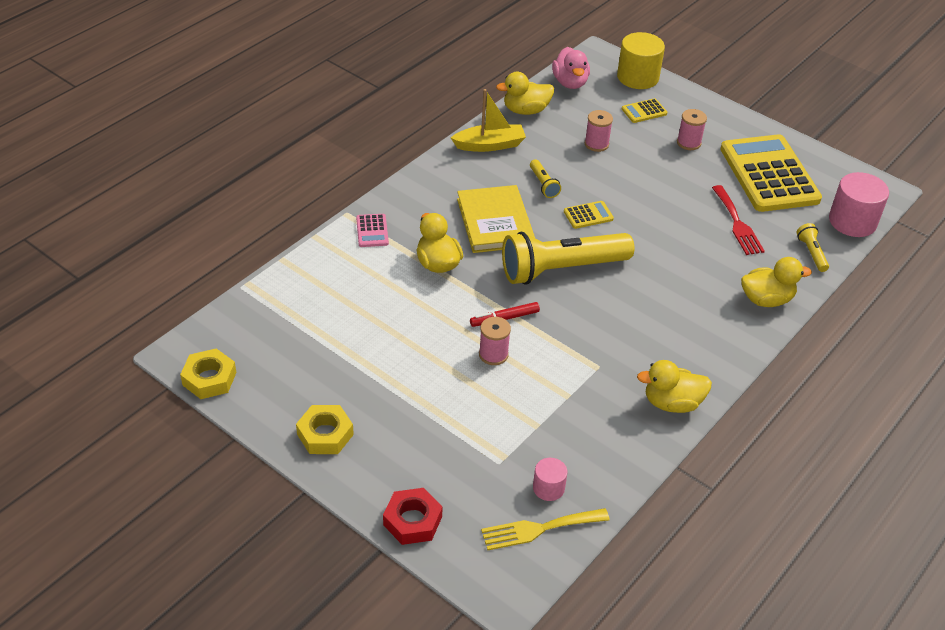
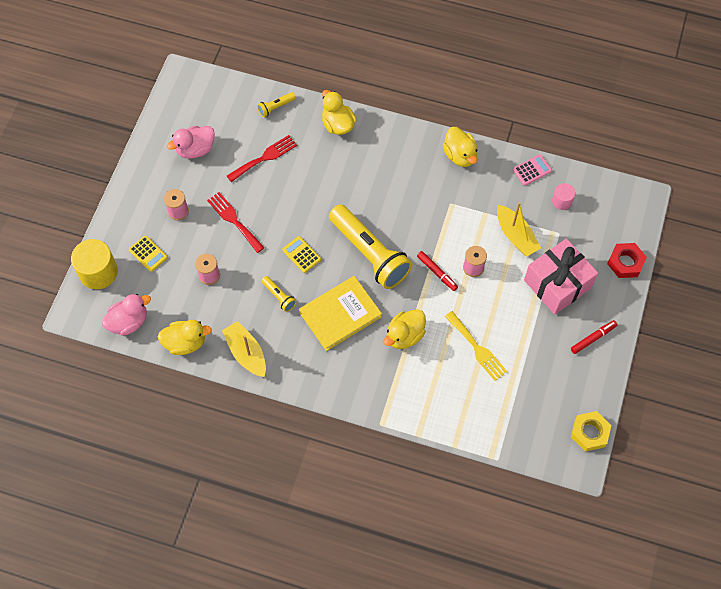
camera: 110 degrees left, 20 degrees up
yellow nut [296,405,354,454] -> red marker [571,320,618,354]
pink calculator [356,214,389,247] -> pink calculator moved to [513,154,552,186]
yellow fork [481,508,610,550] -> yellow fork moved to [445,311,507,381]
yellow duck [496,72,554,115] -> yellow duck turned 60 degrees counterclockwise [157,320,212,355]
yellow flashlight [530,159,561,198] -> yellow flashlight turned 90 degrees clockwise [261,276,297,312]
yellow calculator [720,134,822,212] -> pink duck [167,126,215,159]
pink cylinder [829,172,889,237] -> none
none -> red fork [207,192,265,253]
none -> yellow boat [497,202,541,257]
none -> pink gift [524,238,598,315]

